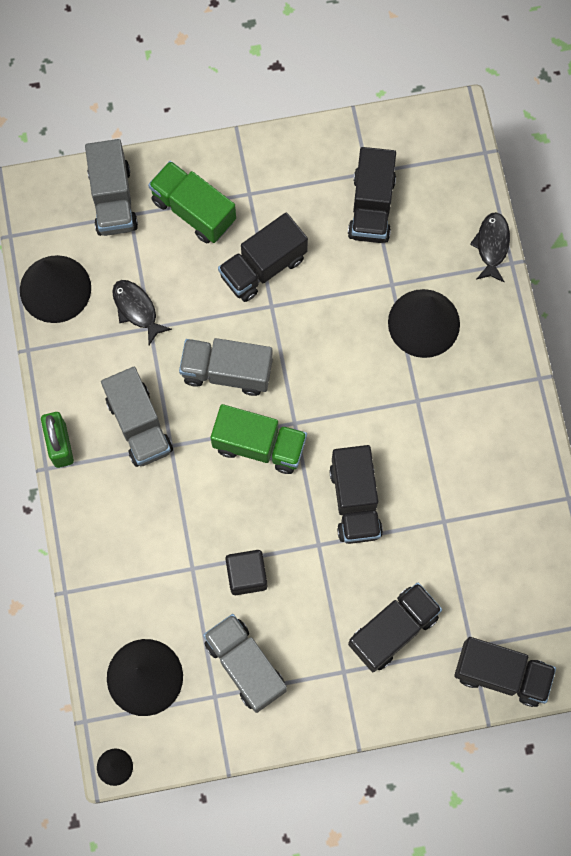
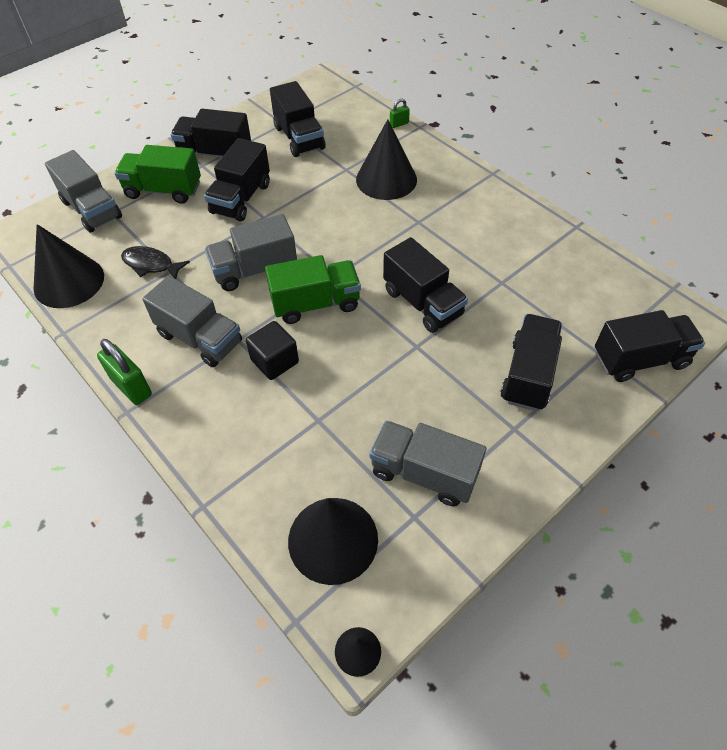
camera: 30 degrees left, 20 degrees down
black cube [225,550,267,595] -> black cube moved to [246,321,299,380]
black fish [470,212,510,283] -> green padlock [390,99,410,128]
none -> black truck [171,109,251,157]

